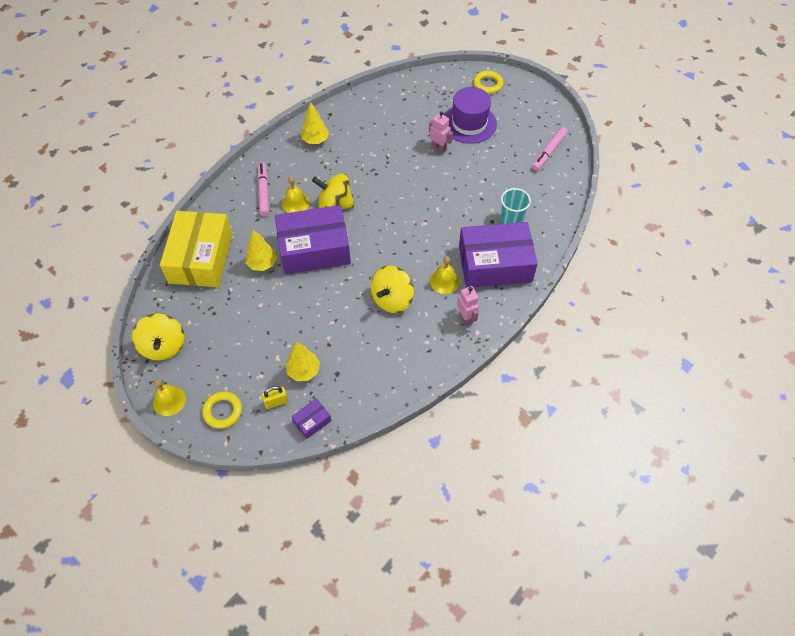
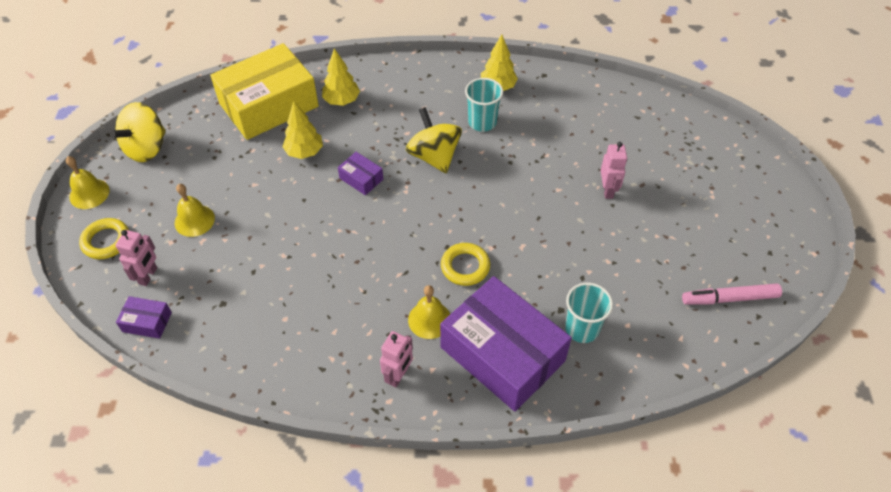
camera: 50 degrees right, 5 degrees down
pink marker [257,162,269,216] -> none
yellow padlock [262,386,288,409] -> pink robot [116,230,157,286]
purple box [275,205,351,274] -> purple box [338,152,383,195], size x0.41
yellow bell [282,176,310,213] -> yellow bell moved to [175,184,215,237]
yellow tree [286,342,320,381] -> yellow tree moved to [322,48,360,106]
yellow spinning top [371,266,414,313] -> none
purple hat [444,87,497,144] -> none
yellow ring [473,71,503,94] -> yellow ring moved to [441,243,490,286]
none -> turquoise cup [465,78,503,132]

